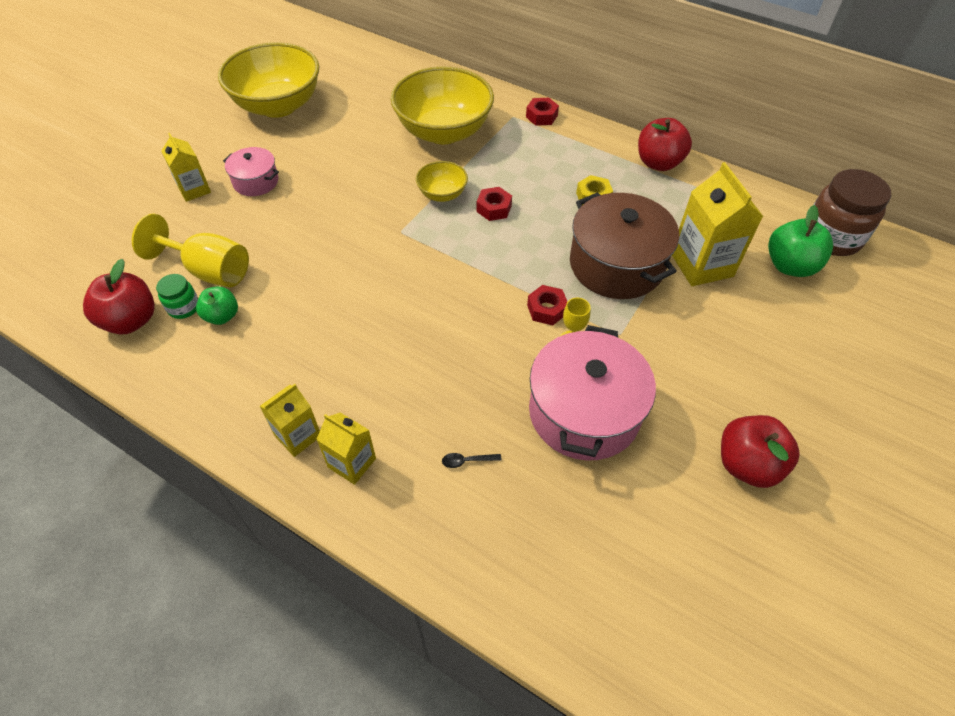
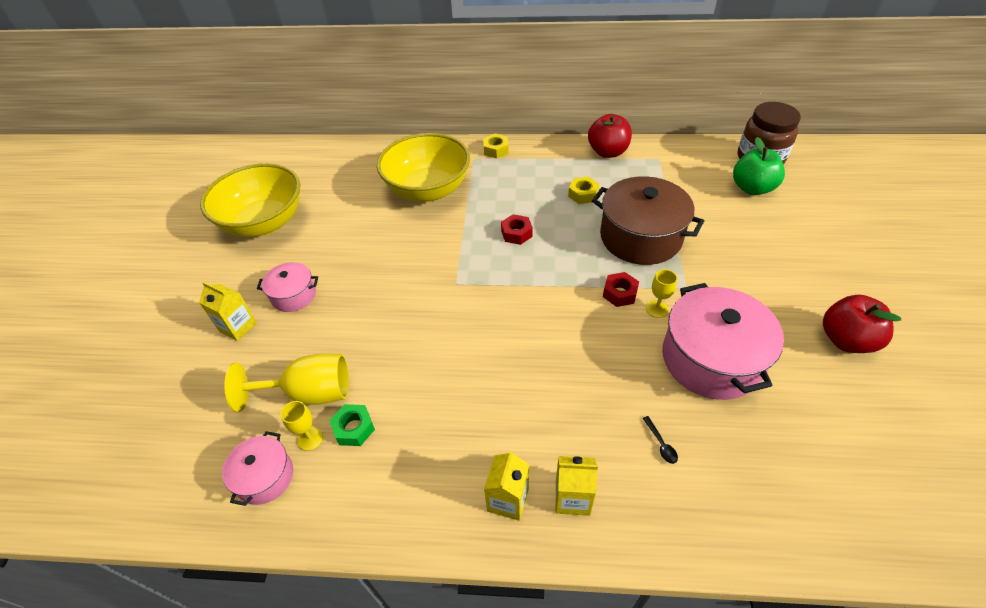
camera: 25 degrees left, 5 degrees down
red apple [83,259,155,334] -> pink pot [222,431,293,506]
green jar [156,274,198,319] -> yellow goblet [281,401,323,451]
green apple [196,286,238,325] -> green nut [329,404,375,446]
yellow bowl [416,161,468,202] -> none
black spoon [442,453,501,468] -> black spoon turned 75 degrees counterclockwise [643,416,678,464]
red nut [526,98,559,126] -> yellow nut [483,134,509,159]
yellow carton [672,162,764,286] -> none

